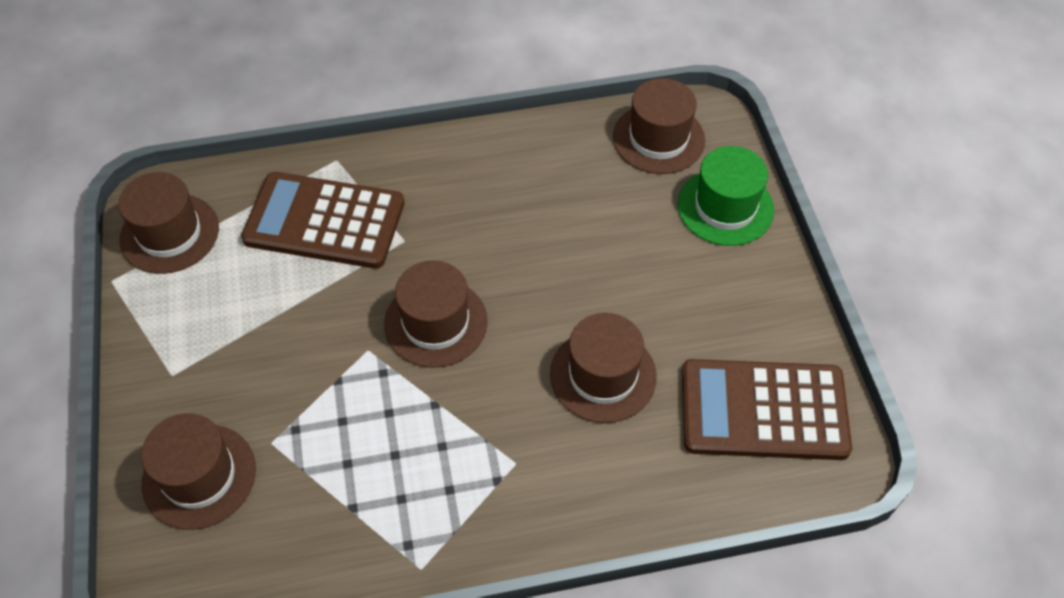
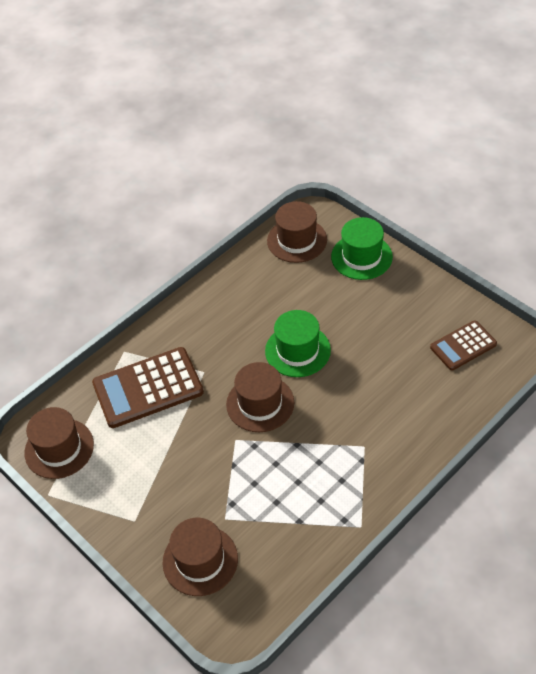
camera: 30 degrees left, 5 degrees down
brown hat [550,313,657,423] -> none
brown calculator [682,359,852,460] -> brown calculator [430,320,497,371], size x0.59
none -> green hat [265,310,331,377]

